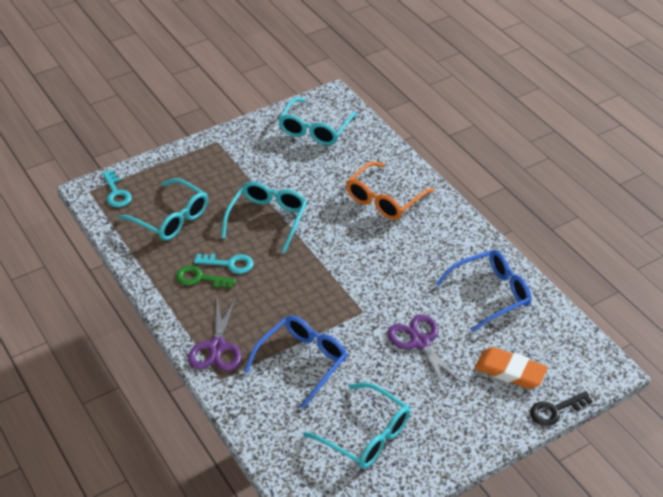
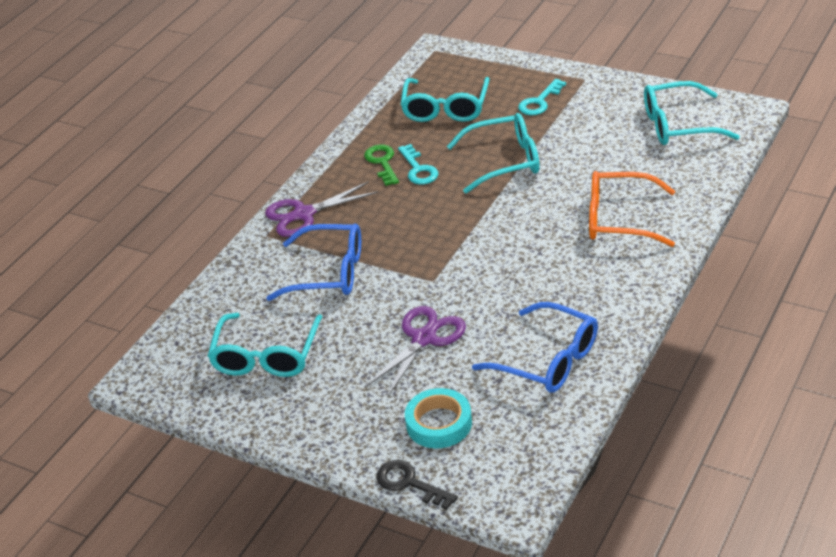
camera: 65 degrees right, 5 degrees down
turquoise key [103,170,132,207] -> turquoise key moved to [518,79,566,115]
orange eraser [475,347,548,389] -> turquoise tape [405,388,472,448]

